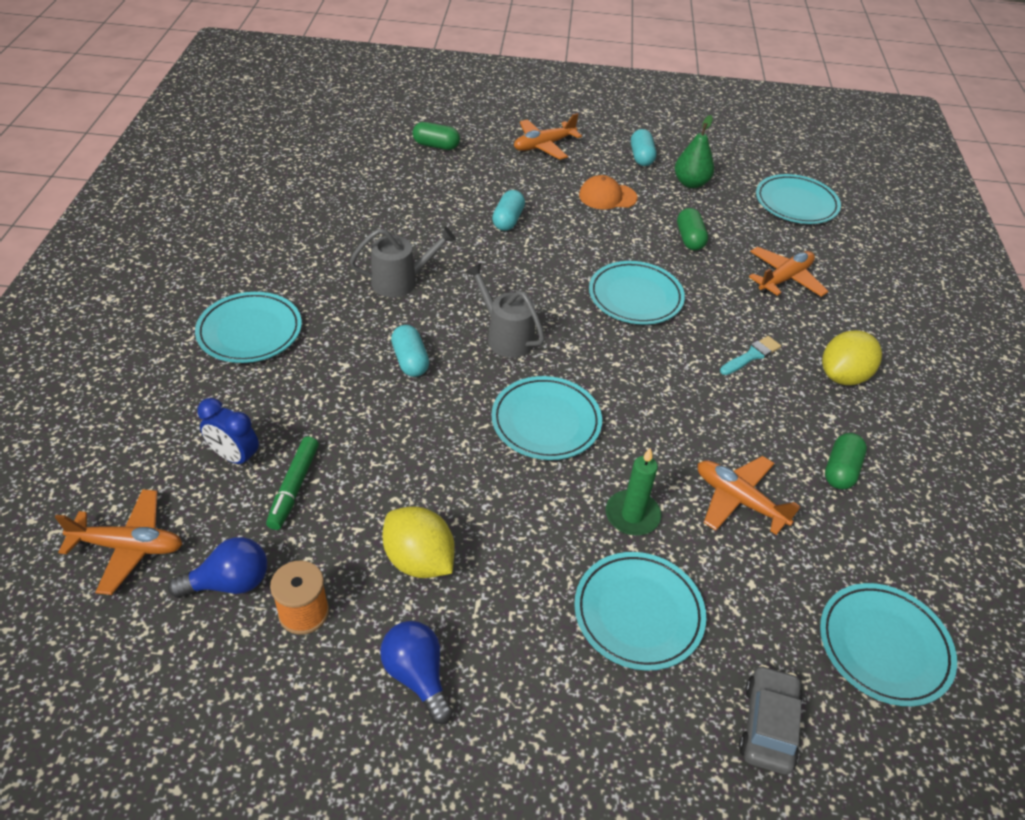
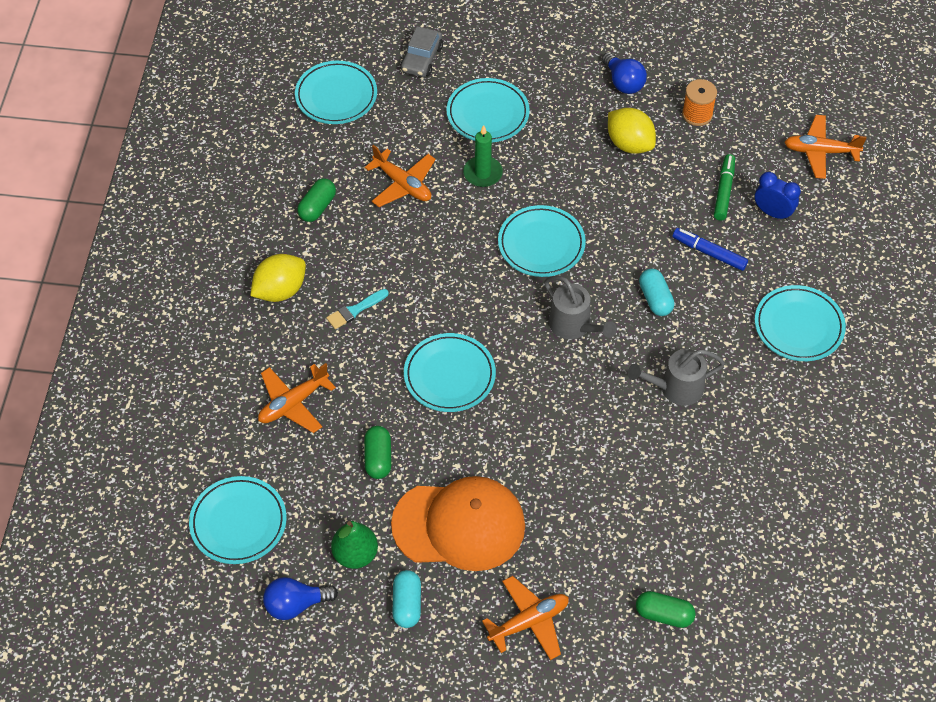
camera: 175 degrees left, 10 degrees up
blue light bulb [168,537,267,598] -> blue light bulb moved to [263,577,338,620]
turquoise capsule [492,190,525,231] -> none
orange cap [579,175,638,210] -> orange cap [391,476,525,571], size x1.99
none -> blue marker [673,228,748,271]

